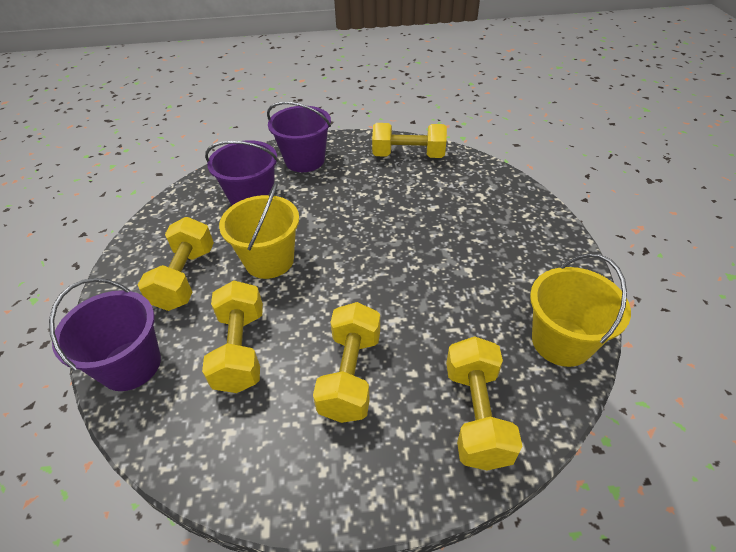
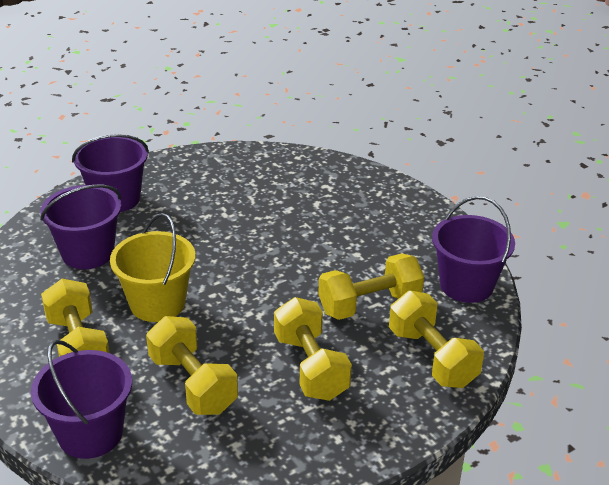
camera: 30 degrees left, 10 degrees down
yellow dumbbell [372,123,447,158] -> yellow dumbbell moved to [318,253,424,320]
yellow bucket [530,253,631,367] -> purple bucket [432,196,515,303]

